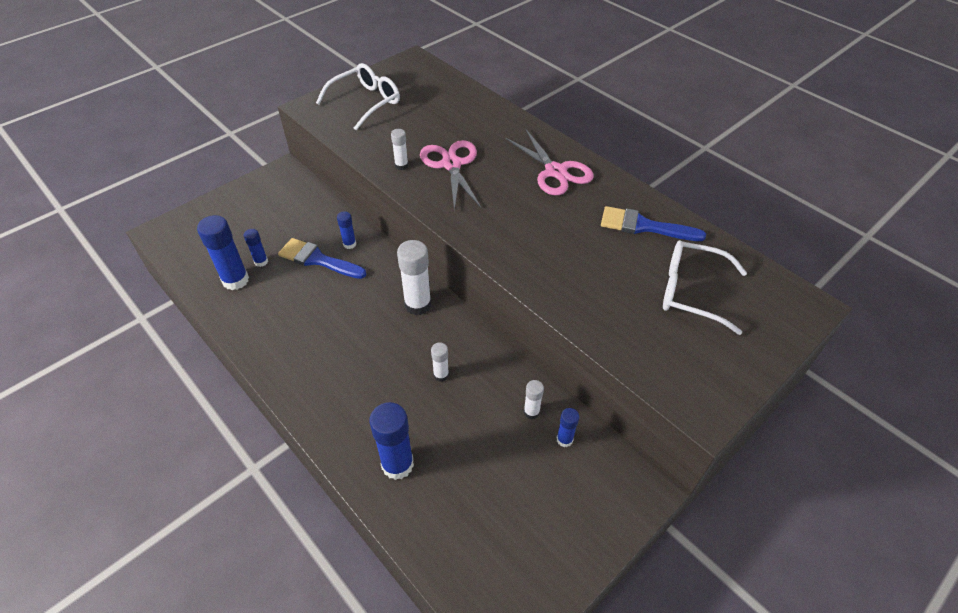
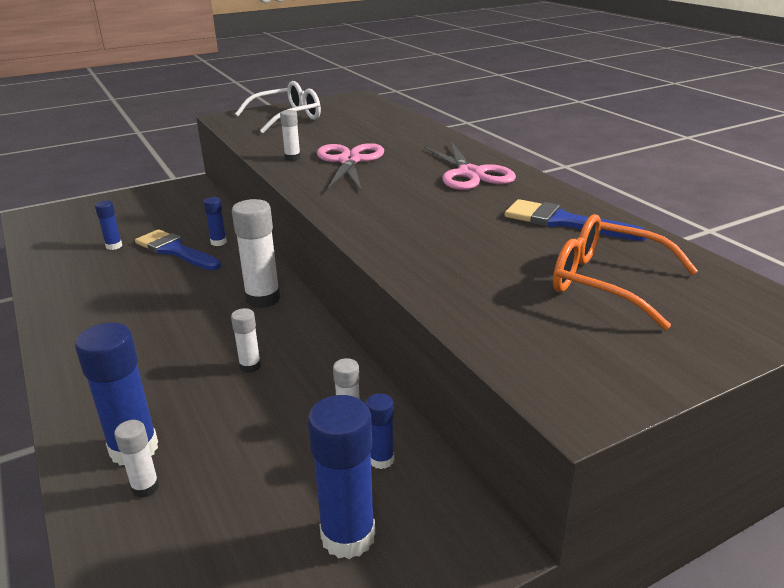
camera: 15 degrees right, 20 degrees down
blue glue stick [197,215,249,290] -> blue glue stick moved to [307,395,375,559]
white glasses [663,240,747,335] -> orange glasses [553,214,698,330]
none -> white glue stick [114,420,159,498]

